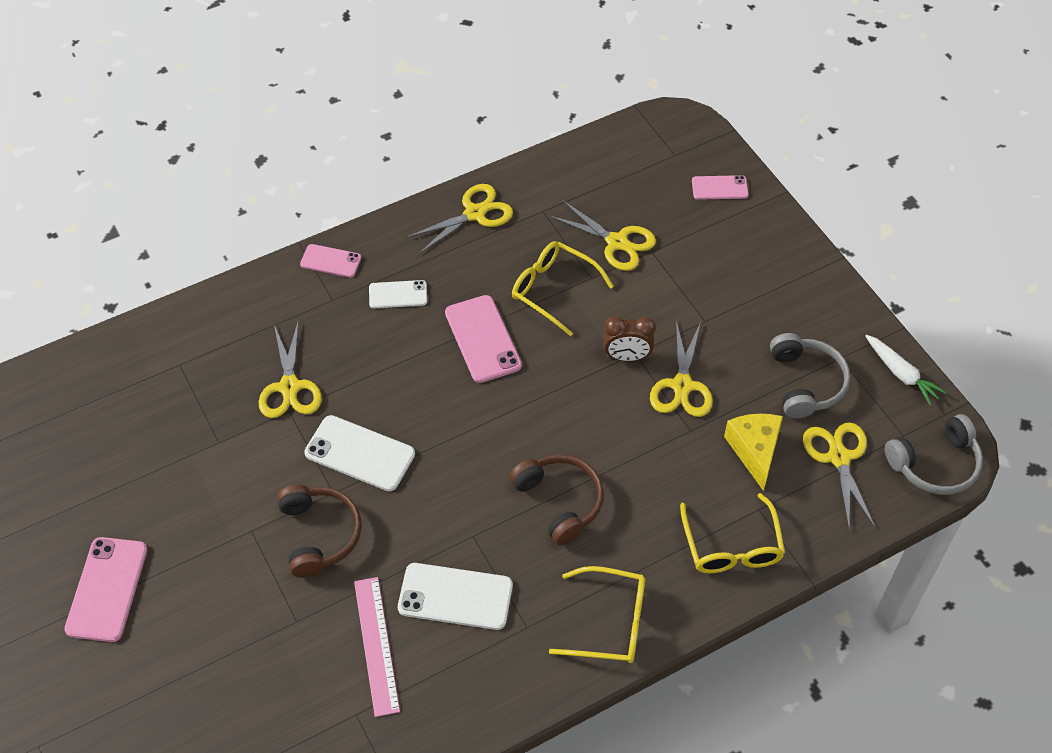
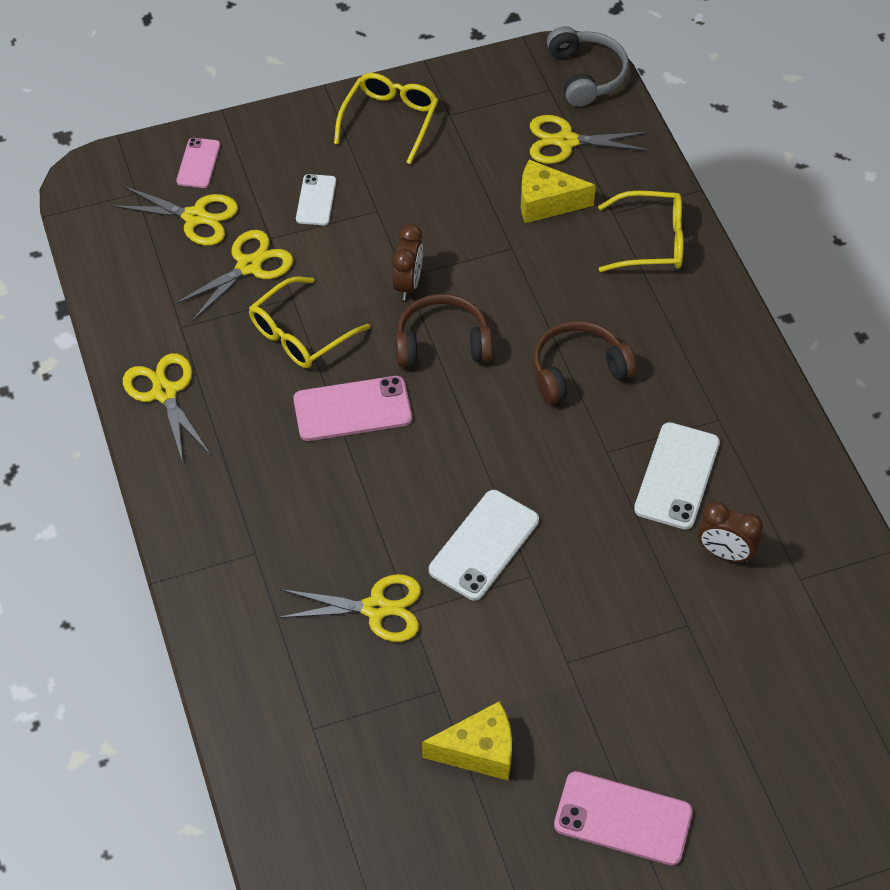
camera: 80 degrees left, 0 degrees up
brown headphones [277,484,362,578] -> brown headphones moved to [396,294,493,367]
pink phone [300,244,361,278] -> none
pink ruler [354,577,400,717] -> brown clock [698,501,763,562]
white phone [369,280,427,308] -> white phone moved to [296,174,336,225]
yellow glasses [549,566,645,663] -> yellow glasses moved to [334,73,438,164]
yellow scissors [650,321,713,417] -> yellow scissors moved to [112,185,238,246]
grey headphones [770,333,850,418] -> none
white carrot [865,335,947,406] -> none
none -> yellow cheese [422,701,512,780]

